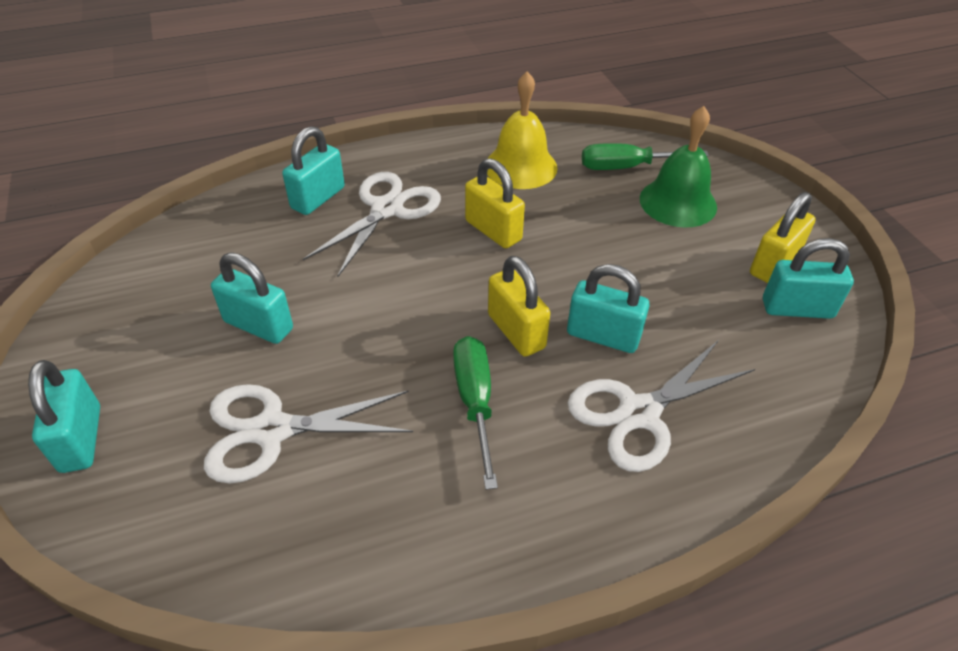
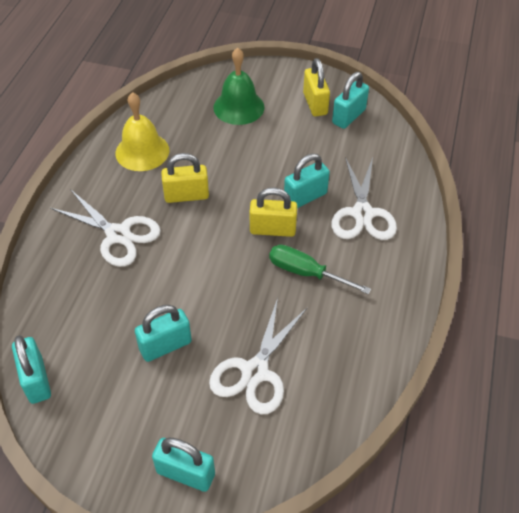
camera: 55 degrees left, 5 degrees up
turquoise padlock [282,126,345,215] -> turquoise padlock moved to [12,336,51,404]
white scissors [303,172,441,277] -> white scissors turned 150 degrees clockwise [50,189,161,267]
green screwdriver [582,143,709,170] -> none

